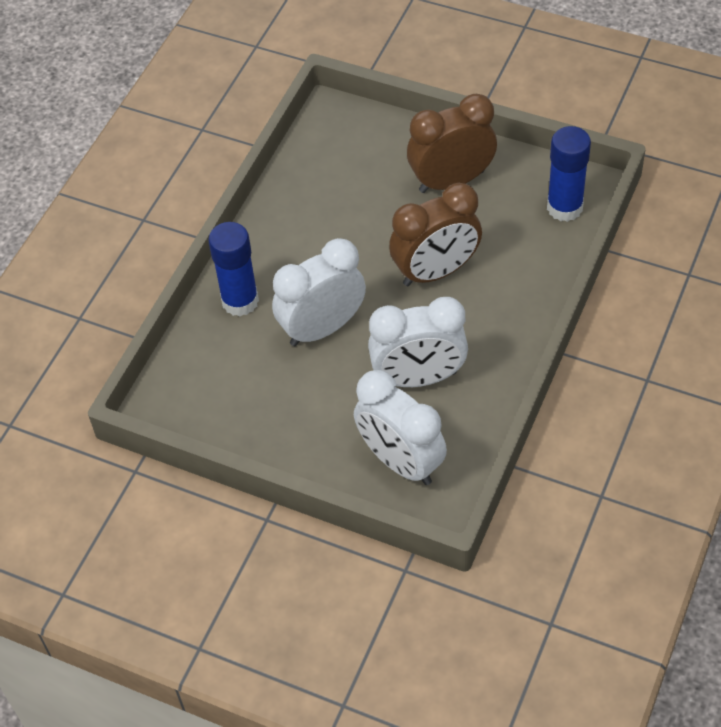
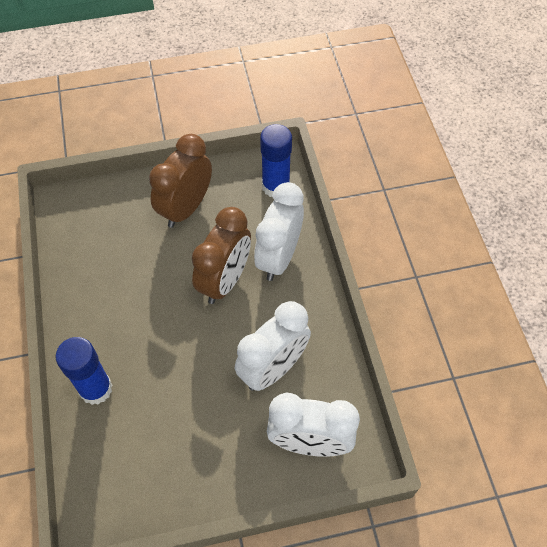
camera: 40 degrees left, 5 degrees up
white clock [272,238,366,346] -> white clock moved to [254,182,304,281]

